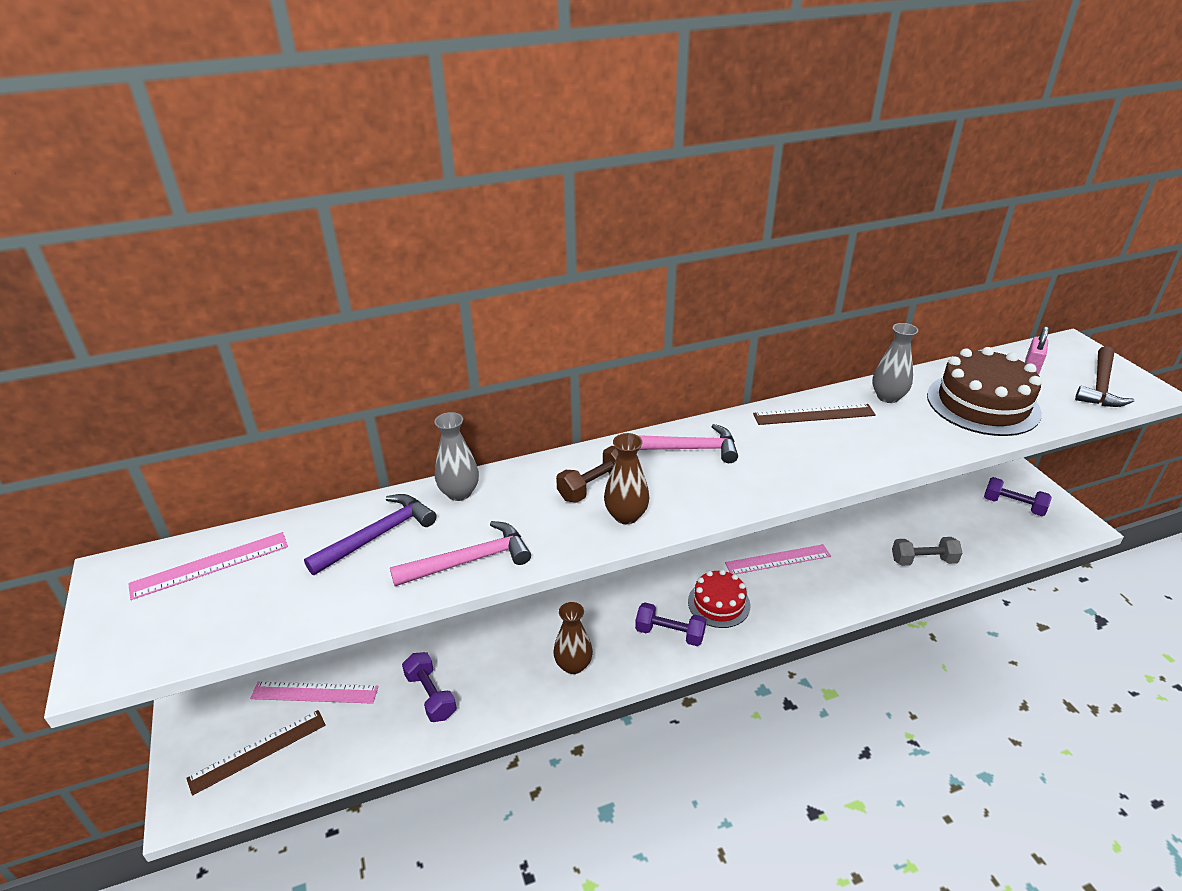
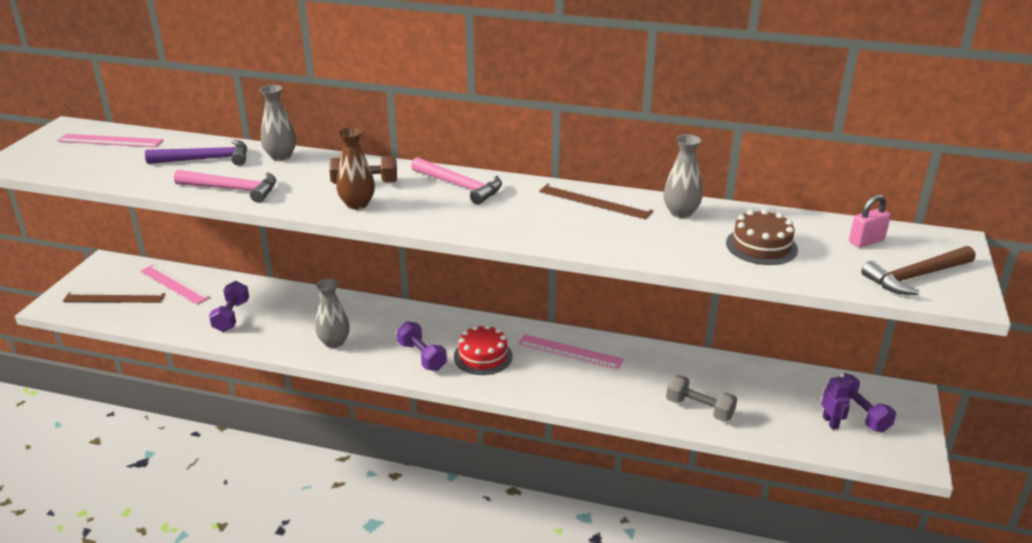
camera: 35 degrees right, 5 degrees down
brown vase [553,602,593,674] -> grey vase [315,278,350,348]
brown cake [927,347,1042,436] -> brown cake [726,209,798,265], size x0.62
none -> purple robot [821,373,850,429]

